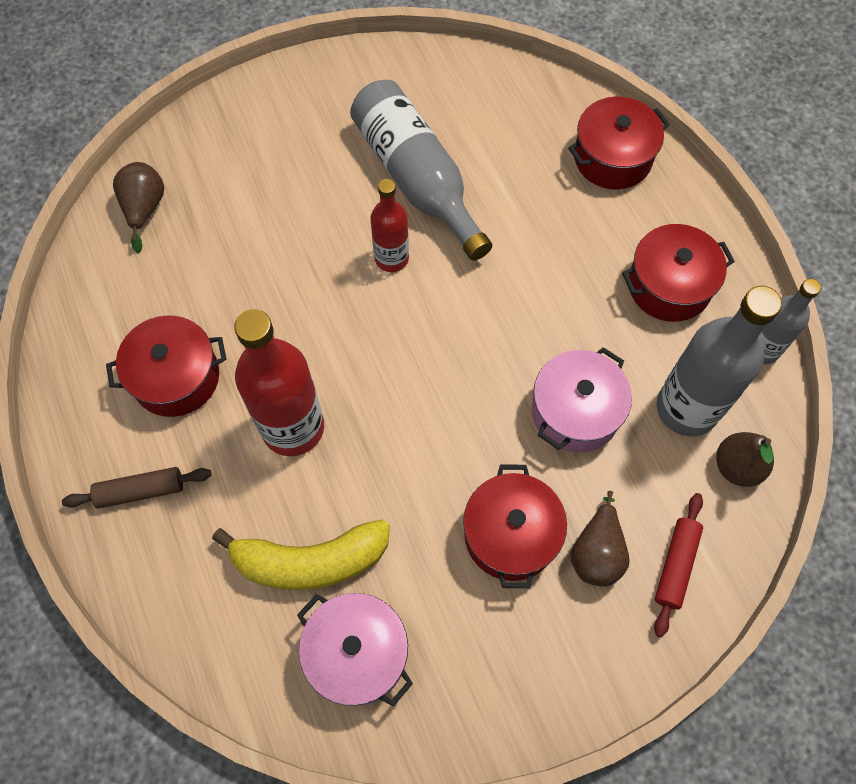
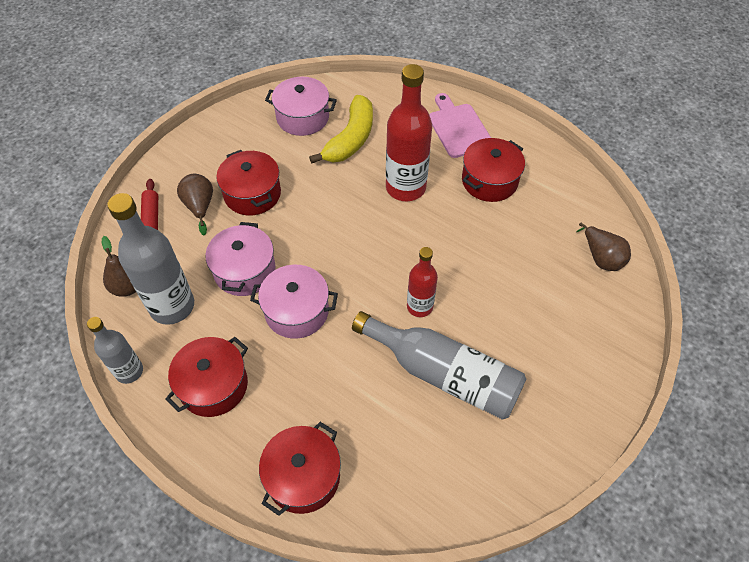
camera: 150 degrees right, 10 degrees down
brown rolling pin [62,467,212,509] -> pink cutting board [429,93,491,158]
yellow banana [212,520,390,590] -> yellow banana turned 150 degrees clockwise [309,95,373,163]
none -> pink pot [250,265,338,339]

